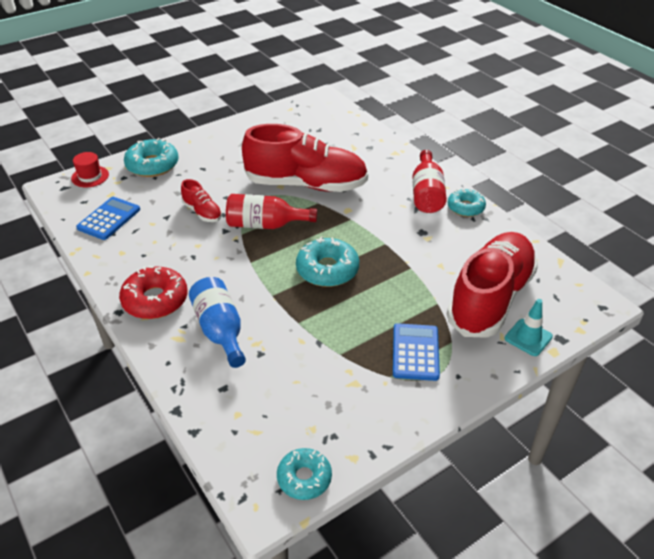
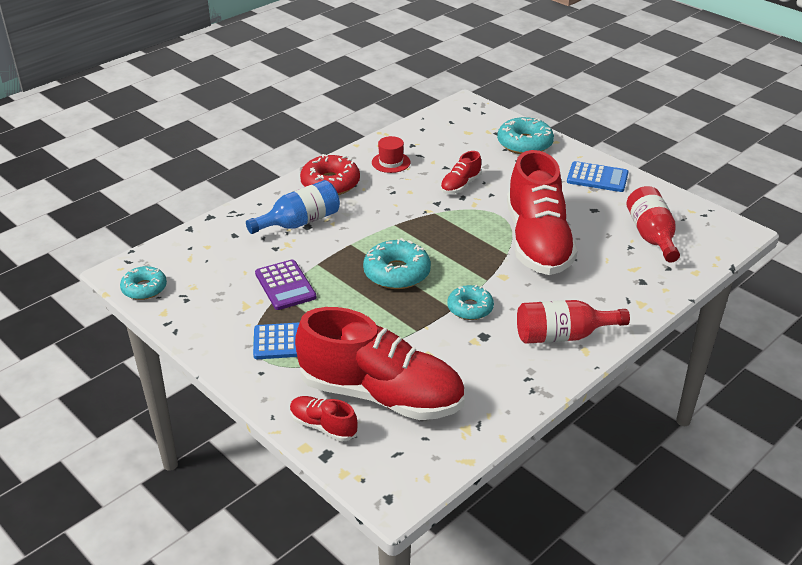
camera: 80 degrees right, 5 degrees down
red hat [71,152,109,187] -> red hat moved to [372,136,410,173]
blue calculator [76,197,140,240] -> blue calculator moved to [567,161,629,192]
red bottle [226,194,317,229] -> red bottle moved to [626,186,680,263]
turquoise donut [448,189,486,217] -> turquoise donut moved to [447,285,494,320]
turquoise traffic cone [505,299,553,356] -> red shoe [290,396,358,442]
none -> purple calculator [255,260,317,310]

